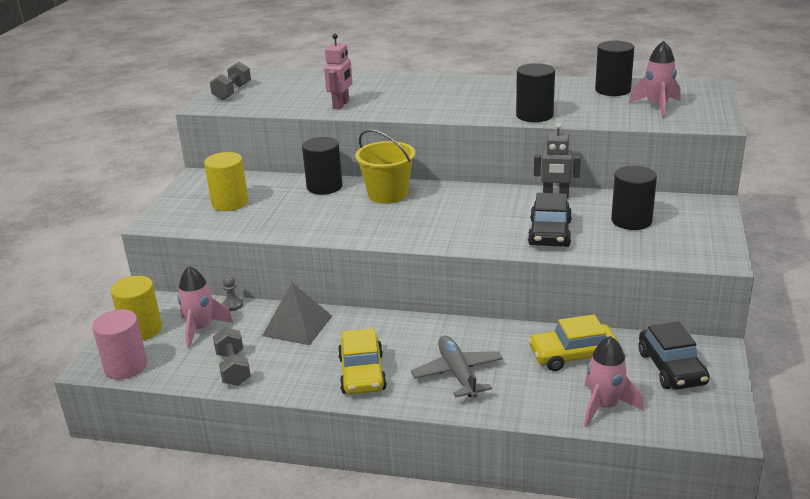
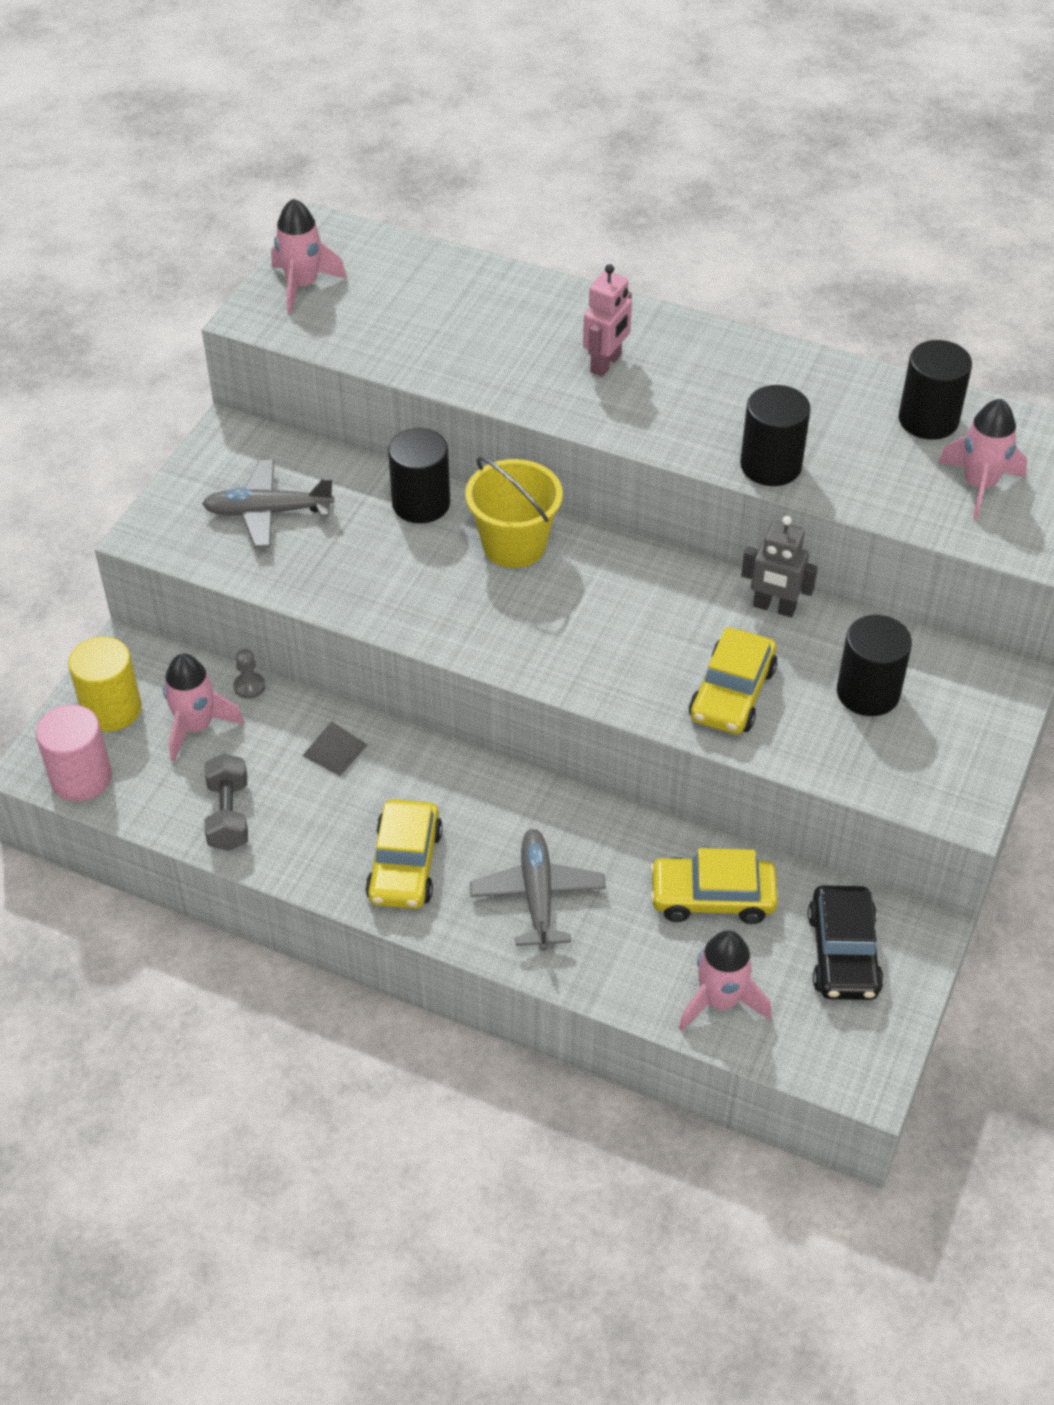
camera: 10 degrees right, 20 degrees up
yellow cylinder [204,152,248,211] -> grey plane [202,460,335,548]
grey dumbbell [210,62,251,100] -> pink rocket [271,198,347,314]
grey pyramid [262,283,332,345] -> grey pyramid [303,721,367,776], size x0.60
pink robot [324,34,353,109] -> pink robot moved to [583,264,632,377]
black car [528,193,572,247] -> yellow car [689,627,777,734]

